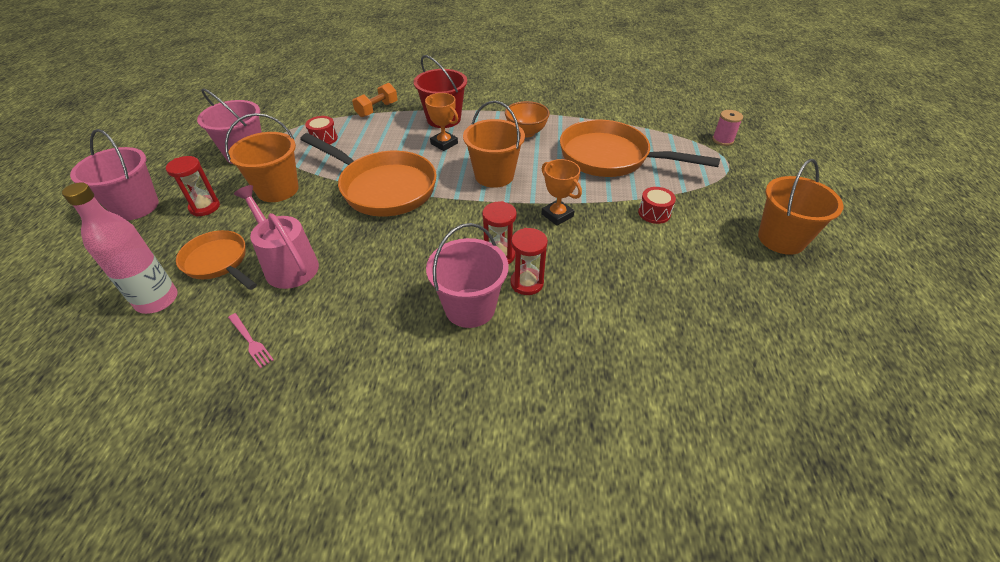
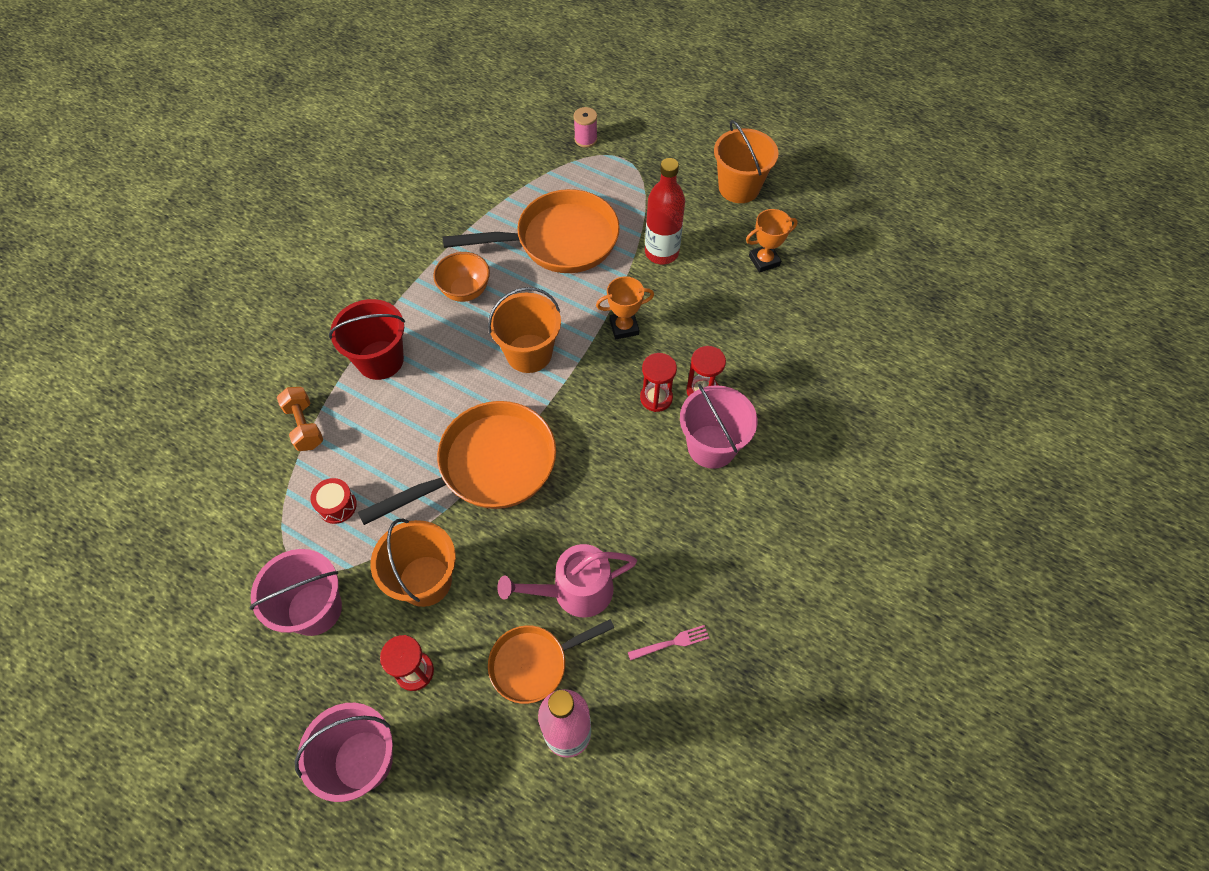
camera: 65 degrees left, 15 degrees up
orange trophy [425,93,458,151] -> orange trophy moved to [746,209,798,273]
orange pan [560,120,720,177] -> orange pan turned 150 degrees counterclockwise [443,189,620,273]
red drum [638,187,676,224] -> red bottle [645,158,685,264]

